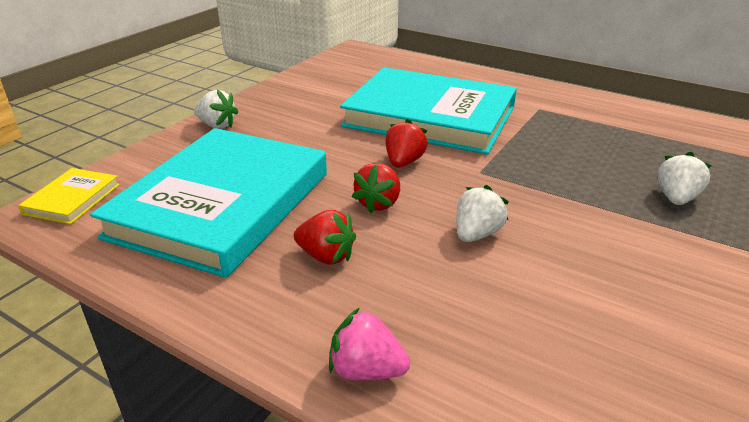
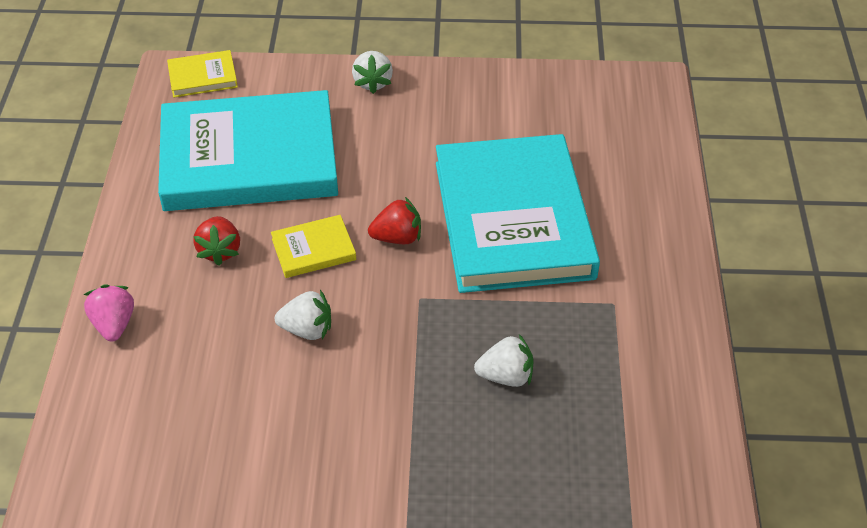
camera: 60 degrees right, 15 degrees up
red strawberry [352,163,400,213] -> yellow book [271,215,356,278]
white strawberry [657,152,711,205] -> white strawberry moved to [474,334,533,387]

